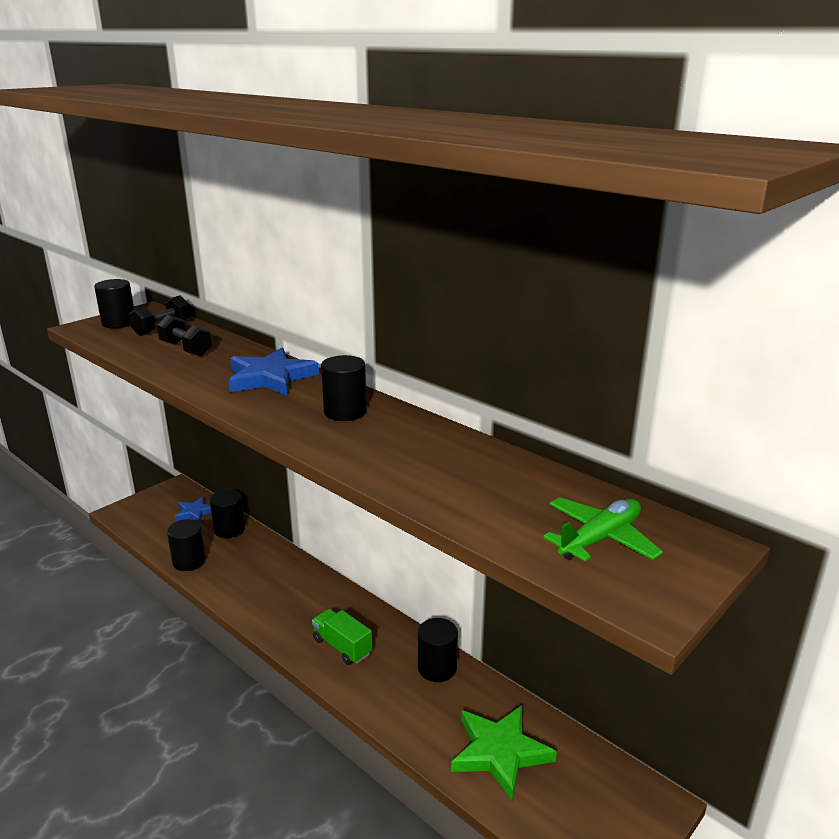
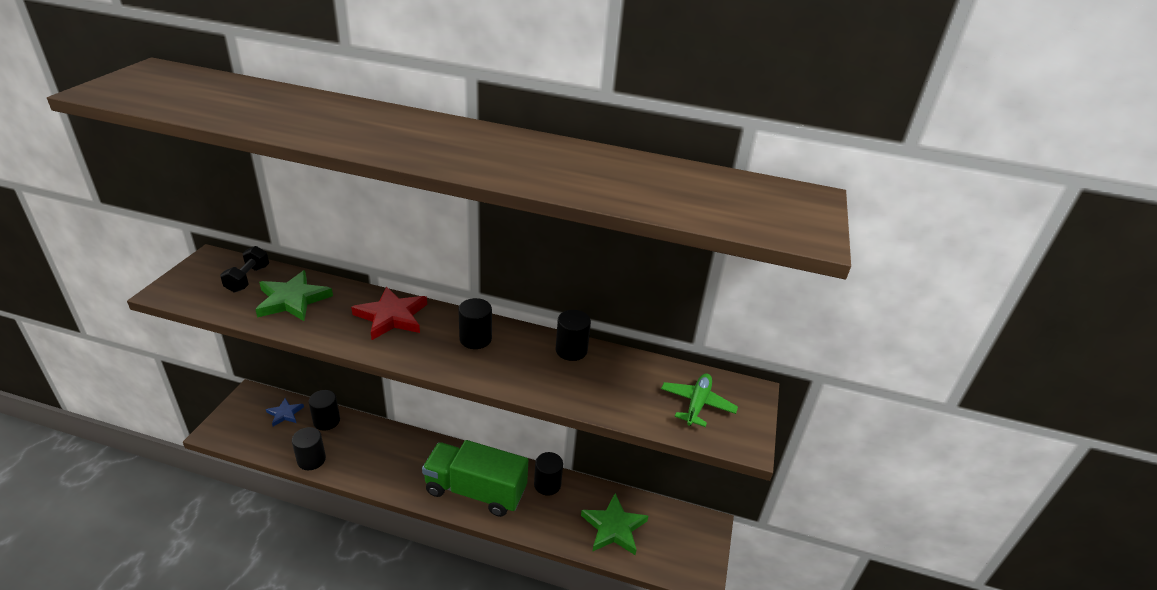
camera: 30 degrees left, 10 degrees up
black cylinder [94,279,134,328] -> black cylinder moved to [555,310,591,361]
black dumbbell [157,315,212,357] -> green star [255,270,333,321]
blue star [228,348,319,396] -> red star [351,286,427,340]
green truck [312,609,372,665] -> green truck [422,440,528,517], size x2.06

